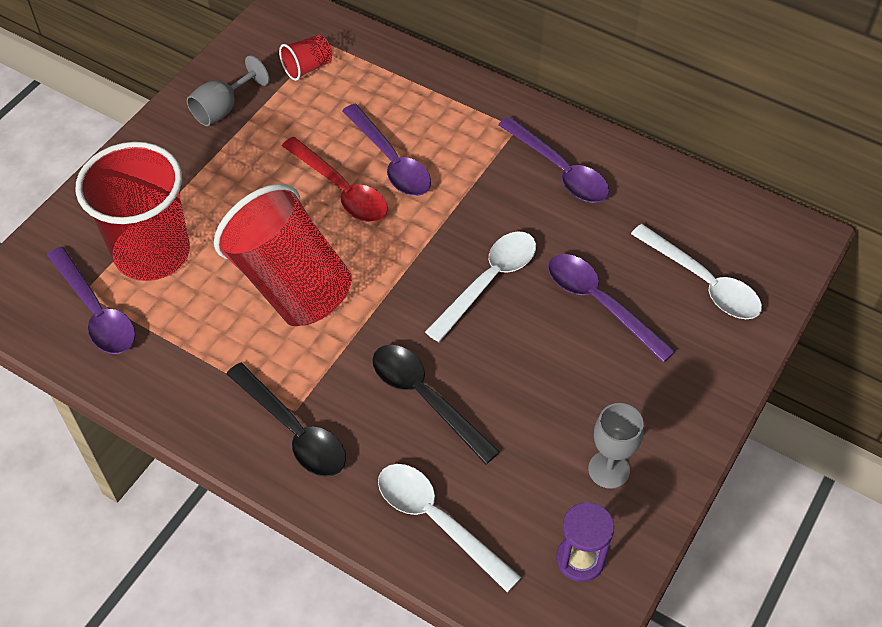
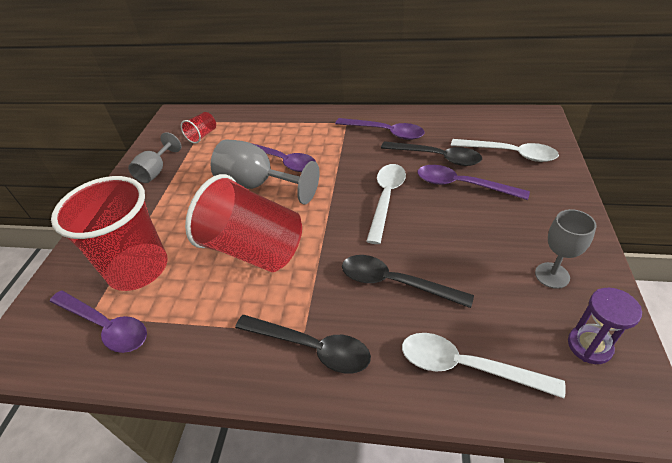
camera: 20 degrees left, 10 degrees down
red spoon [282,137,388,222] -> grey goblet [211,139,320,205]
none -> black spoon [381,141,482,166]

